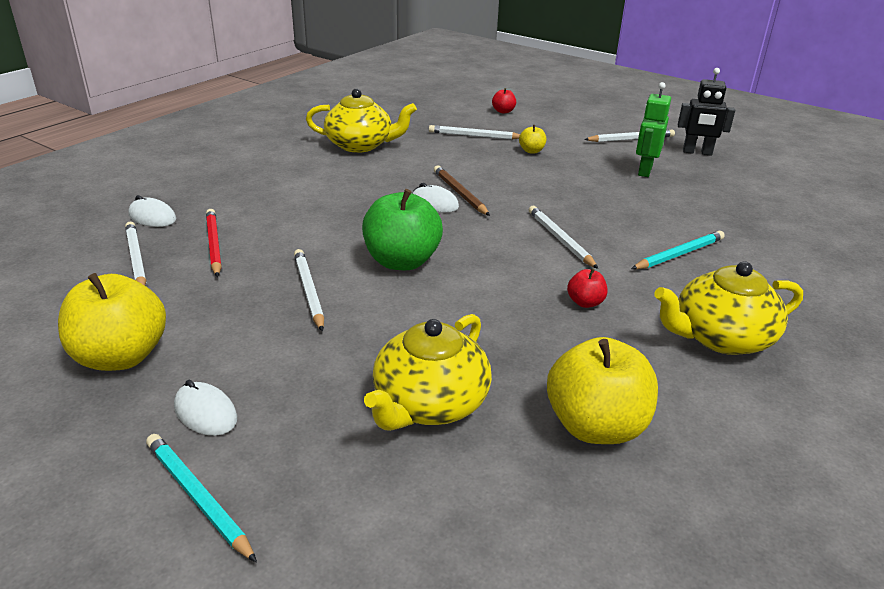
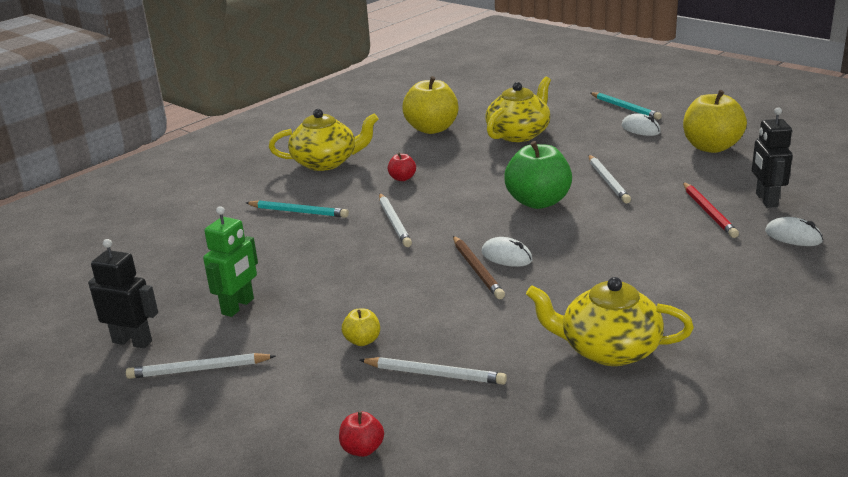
camera: 170 degrees left, 5 degrees down
white pencil [125,222,146,286] -> black robot [752,107,792,208]
turquoise pencil [631,231,725,269] -> turquoise pencil turned 135 degrees counterclockwise [246,200,349,218]

